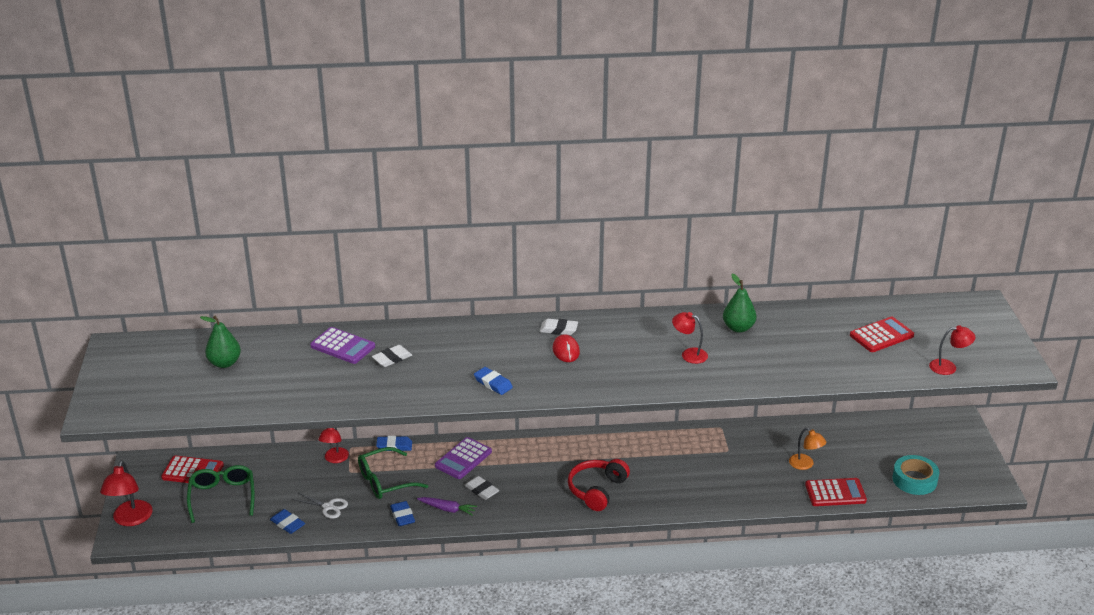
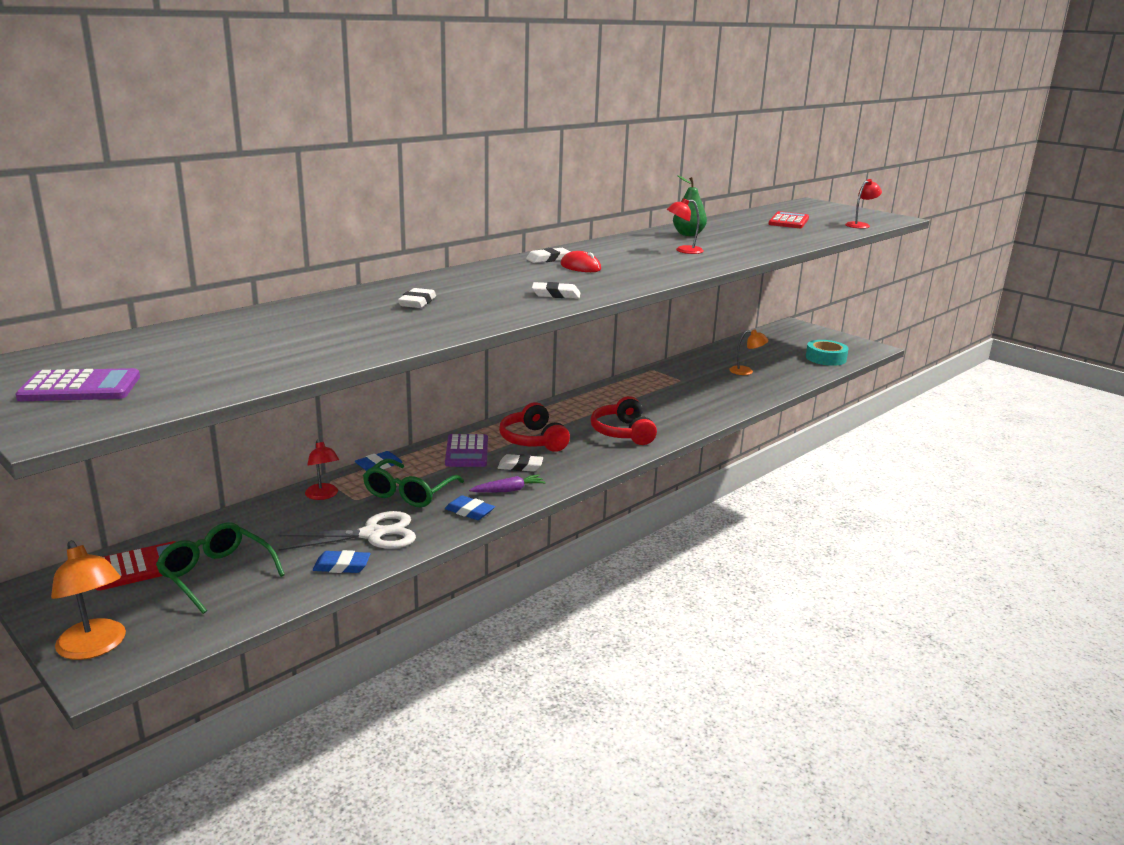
camera: 40 degrees left, 10 degrees down
red lamp [100,460,153,526] -> orange lamp [51,540,126,660]
green pear [200,315,241,368] -> none
white scissors [292,493,348,518] -> white scissors [278,511,416,551], size x1.69
purple calculator [310,327,375,364] -> purple calculator moved to [16,368,140,401]
blue eraser [474,367,513,395] -> white eraser [532,282,580,299]
red calculator [805,478,867,506] -> none
none -> red headphones [499,402,570,452]

